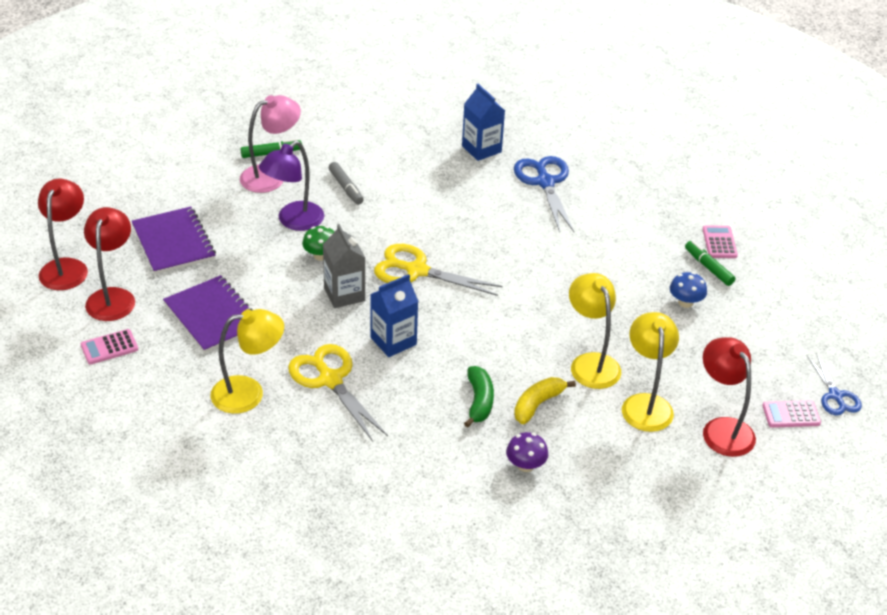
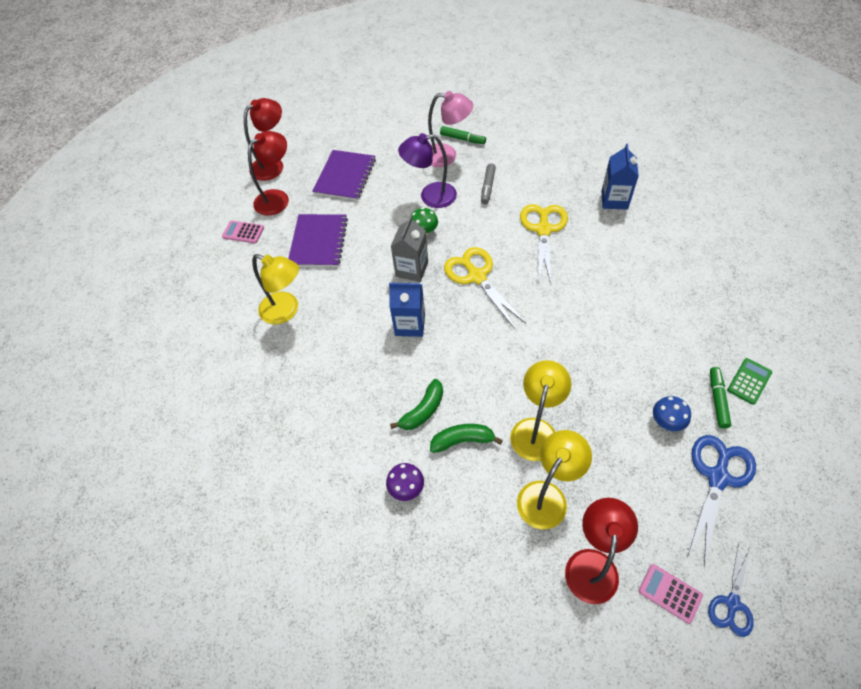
camera: 45 degrees right, 15 degrees up
yellow scissors [288,344,388,442] -> yellow scissors moved to [520,204,568,283]
blue scissors [514,156,574,232] -> blue scissors moved to [688,435,756,566]
yellow banana [514,377,576,424] -> green banana [430,424,503,453]
pink calculator [702,225,738,258] -> green calculator [727,358,772,405]

